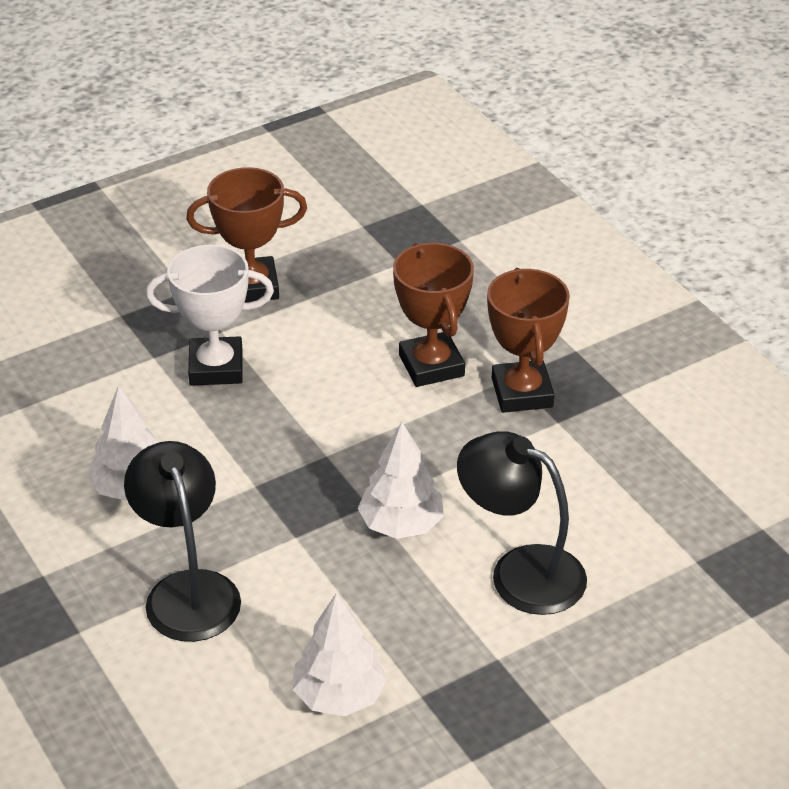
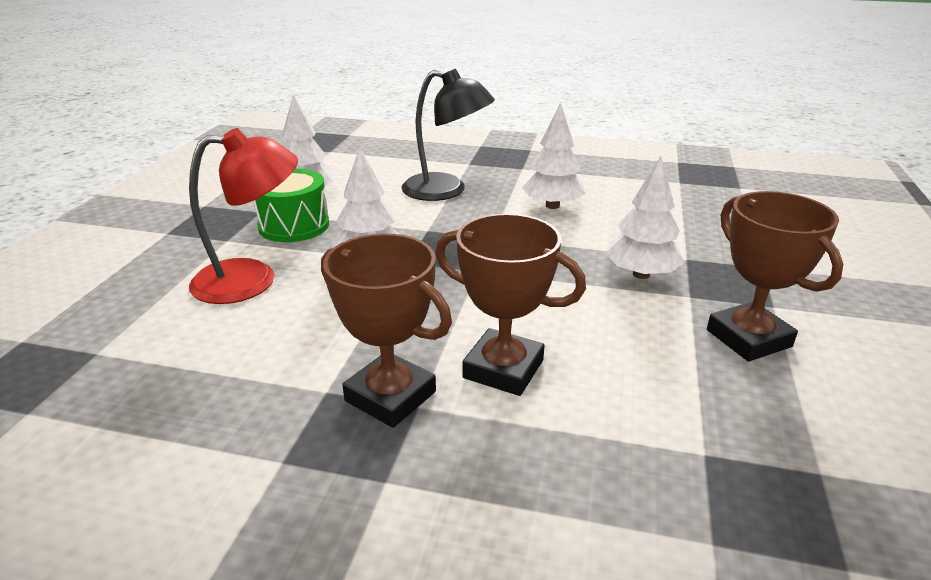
camera: 135 degrees right, 10 degrees down
white trophy [146,245,274,386] -> white tree [605,156,685,279]
brown trophy [186,167,307,303] -> brown trophy turned 60 degrees counterclockwise [707,191,843,362]
black lamp [457,431,587,615] -> red lamp [189,128,298,304]
none -> green drum [253,169,329,242]

